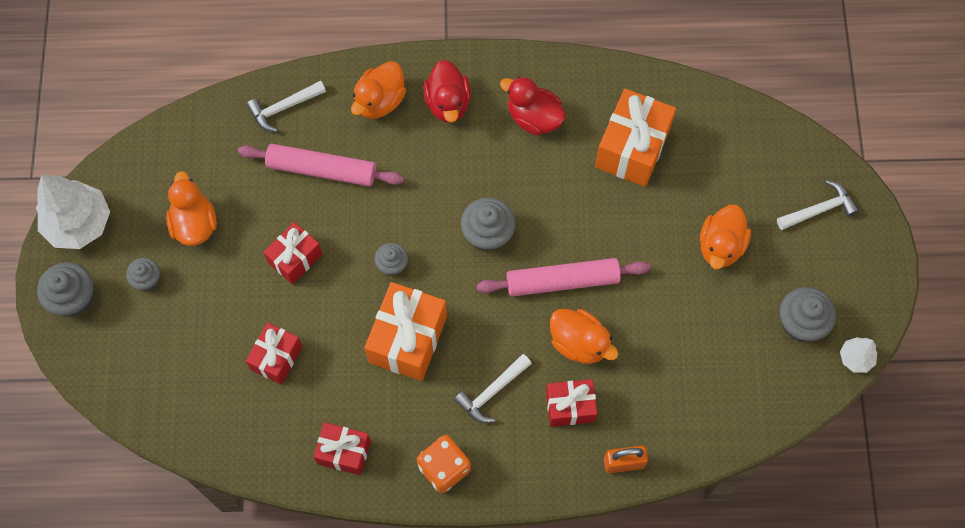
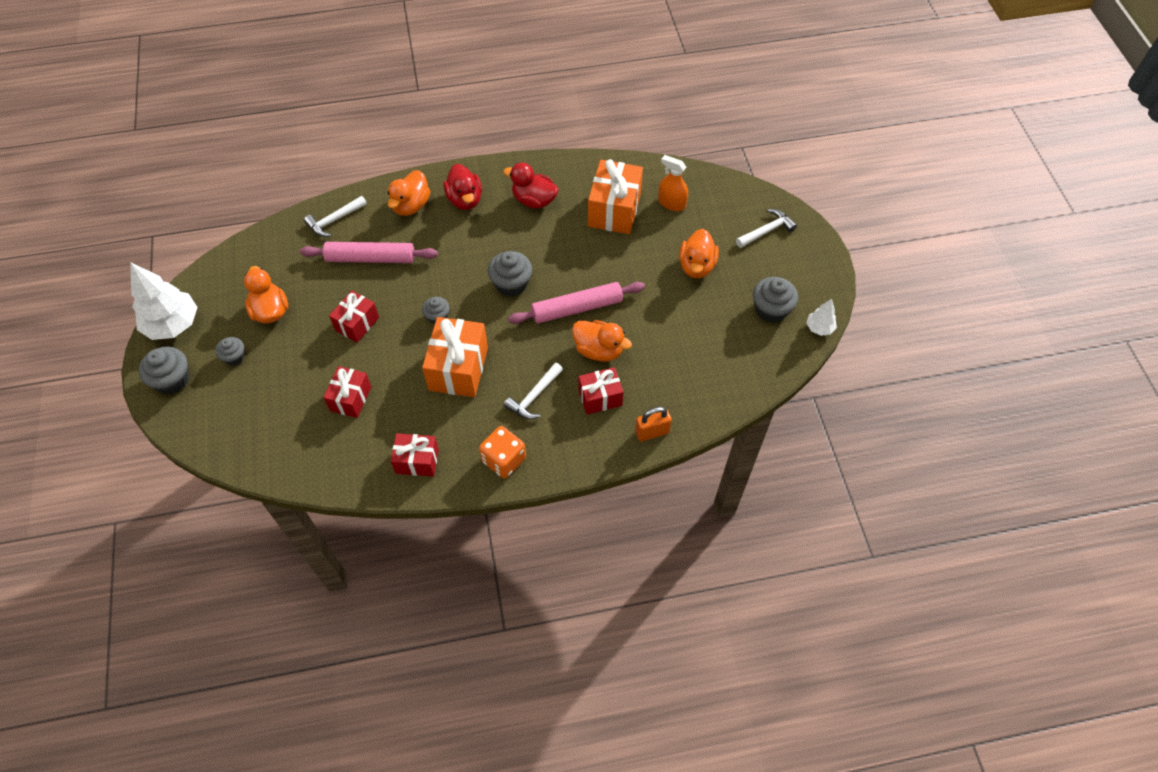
camera: 10 degrees left, 10 degrees down
none -> orange spray bottle [658,155,688,211]

